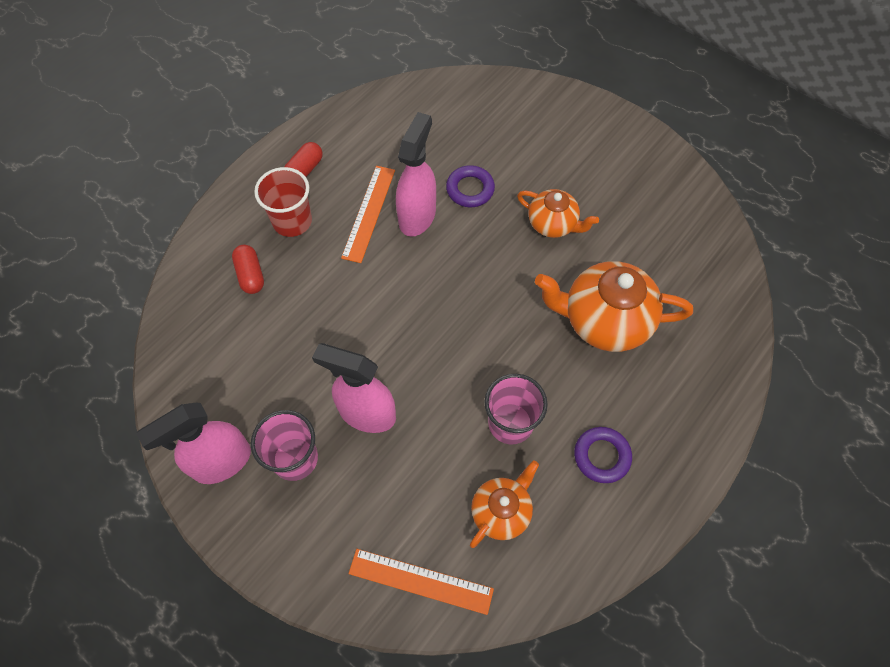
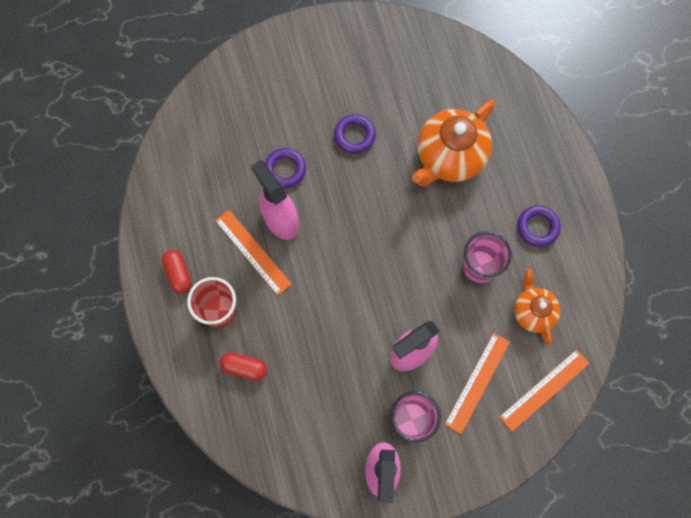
camera: 55 degrees left, 10 degrees up
orange teapot [517,189,599,238] -> purple ring [334,114,376,154]
none -> orange ruler [444,333,510,434]

